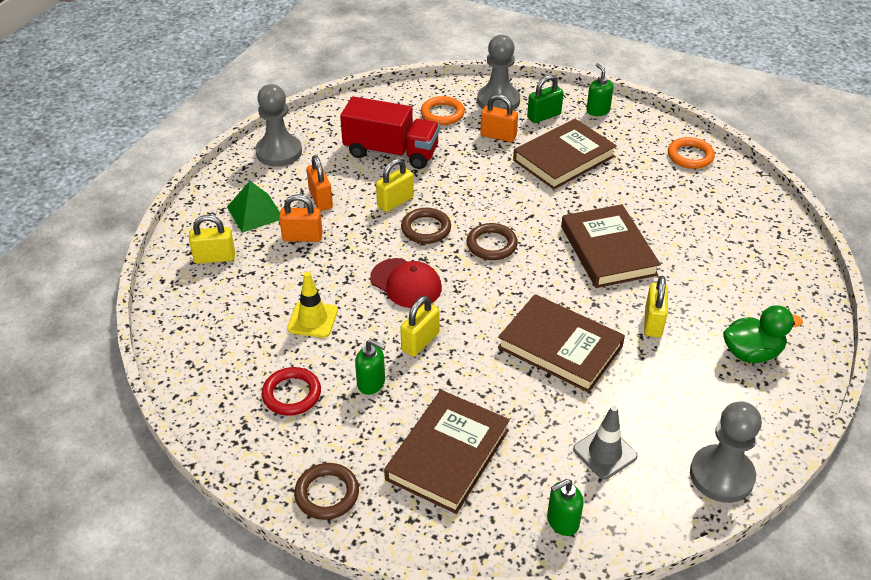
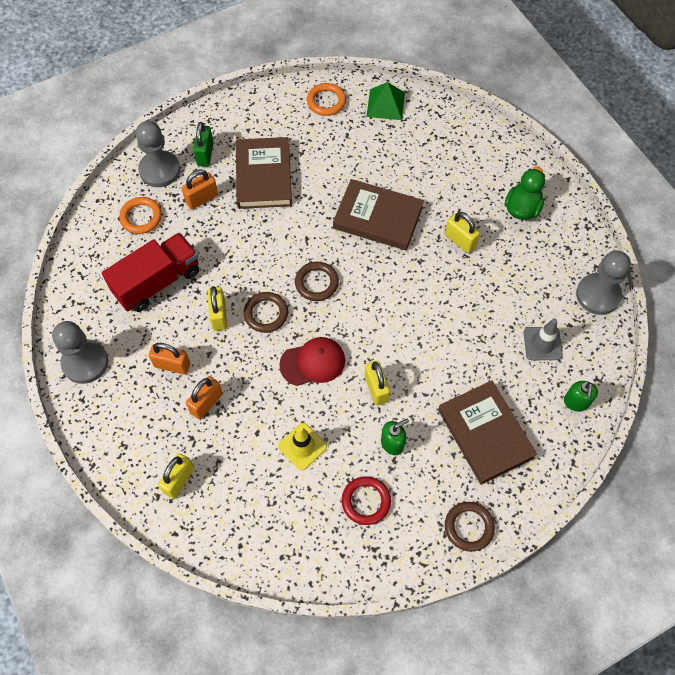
camera: 55 degrees left, 20 degrees up
green pyramid [227,181,280,233] -> green pyramid moved to [366,82,405,120]
brown book [498,294,625,393] -> none
green soap dispenser [586,63,613,116] -> none

